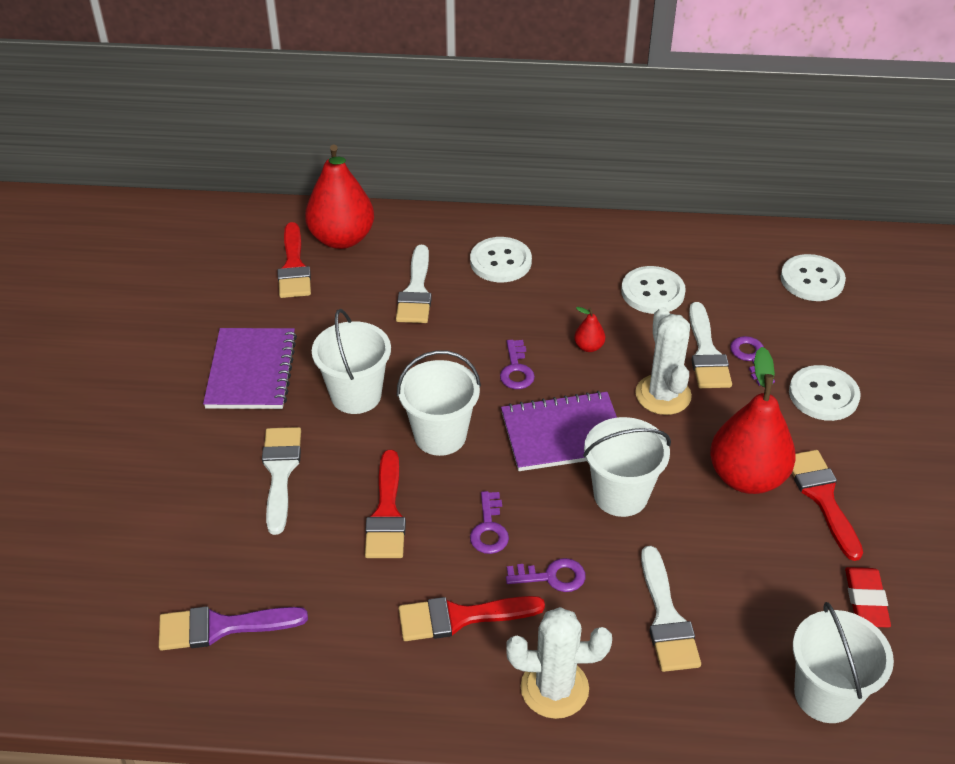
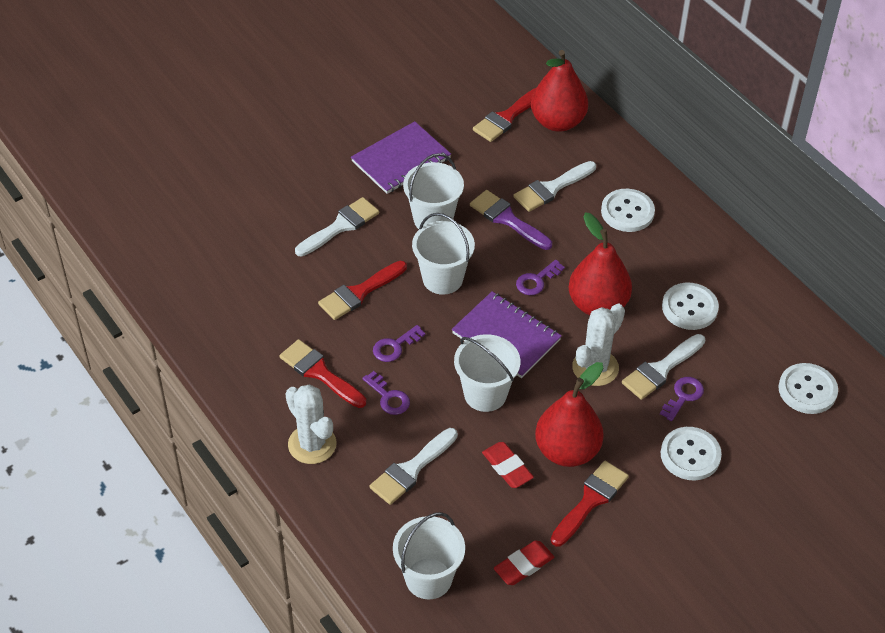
camera: 50 degrees right, 5 degrees up
purple brush [159,606,308,650] -> purple brush moved to [470,190,552,250]
red pear [574,307,605,352] -> red pear [569,212,632,315], size x2.40
none -> red eraser [482,442,534,488]

